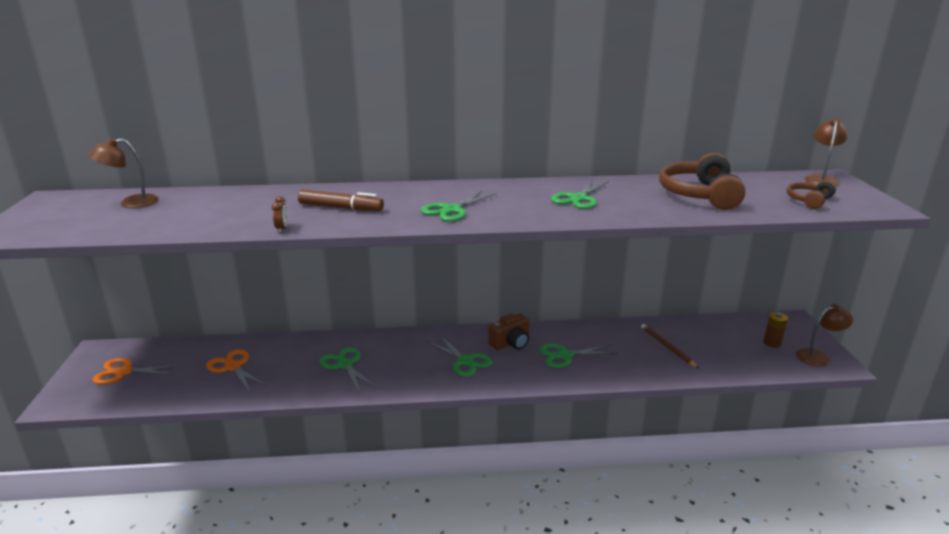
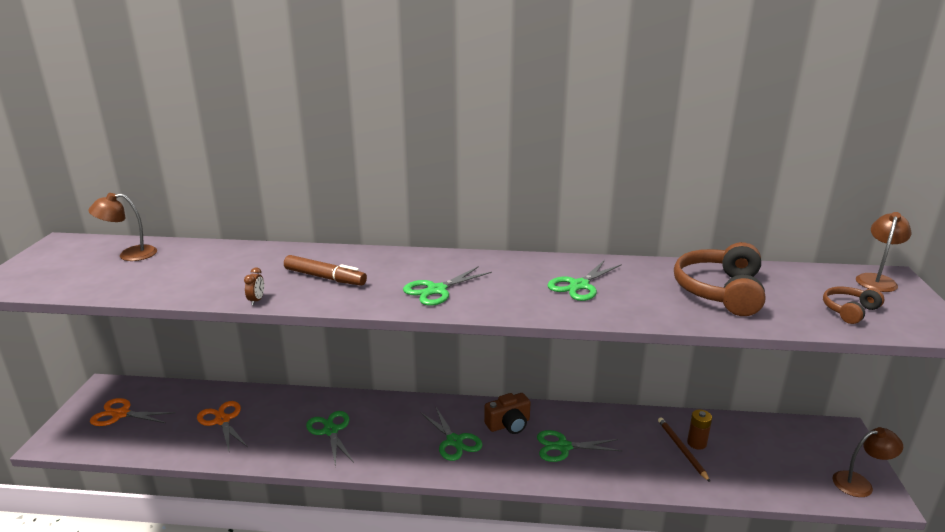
camera: 10 degrees right, 0 degrees up
brown battery [763,312,788,348] -> brown battery moved to [687,410,712,450]

